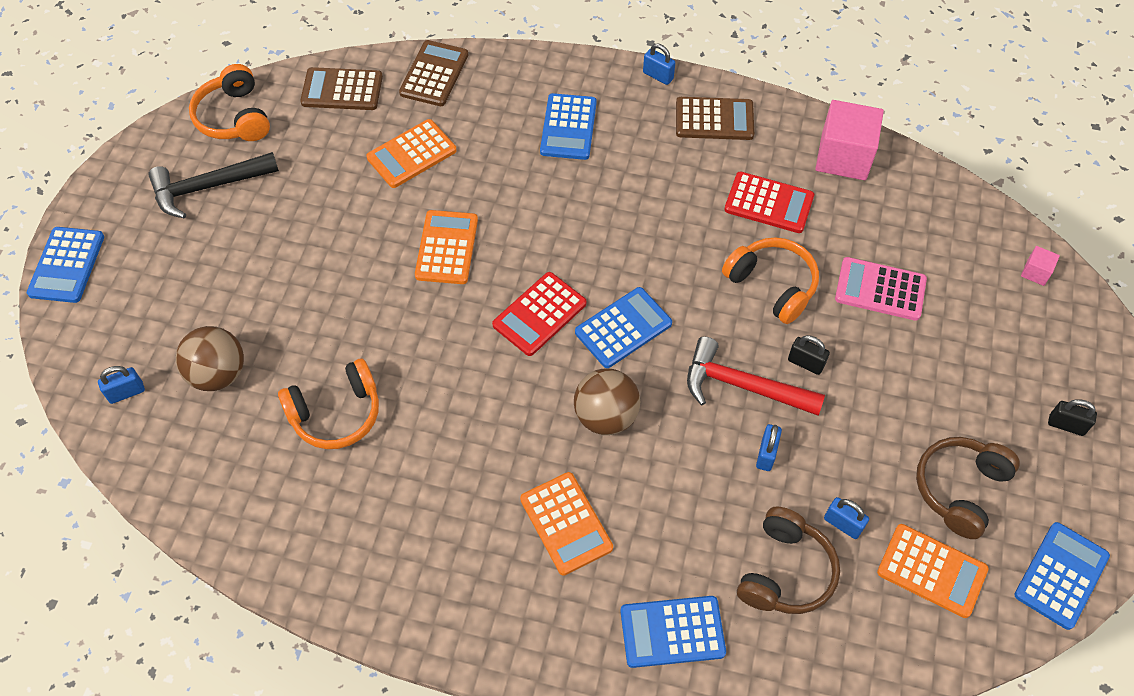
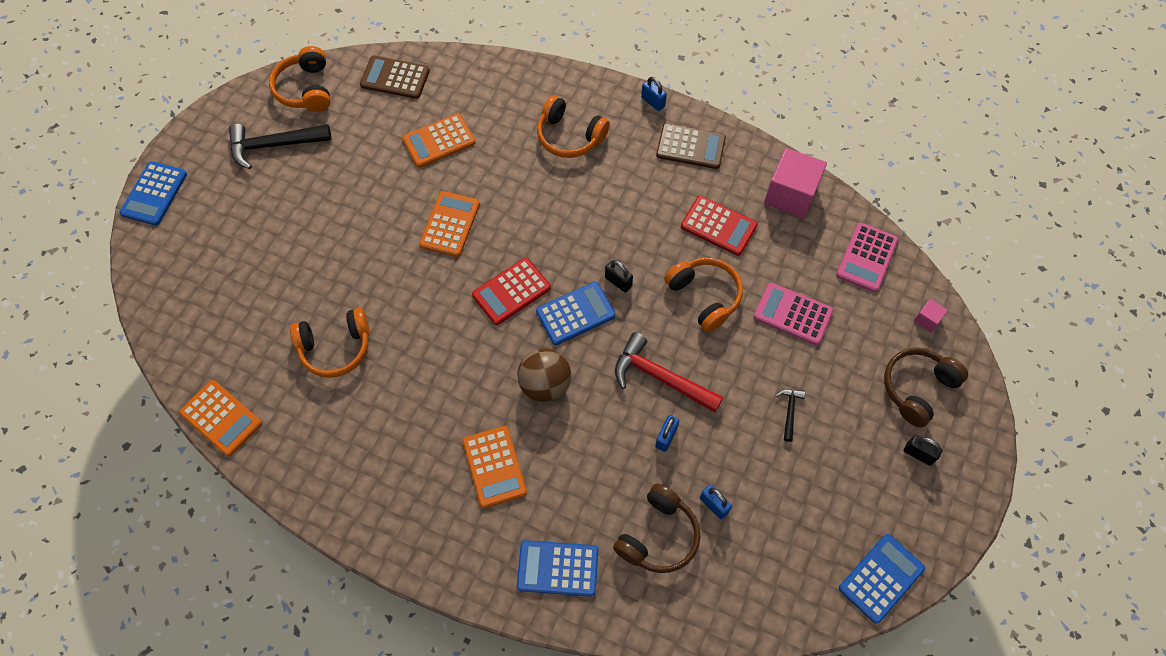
camera: 10 degrees right, 5 degrees up
blue padlock [98,366,145,404] -> none
brown ball [176,326,244,391] -> none
brown calculator [399,40,468,106] -> none
blue calculator [540,93,597,160] -> orange headphones [537,95,610,158]
black padlock [788,335,830,375] -> black padlock moved to [605,260,633,293]
orange calculator [877,524,989,618] -> orange calculator moved to [179,380,262,456]
brown headphones [916,437,1020,539] -> brown headphones moved to [884,347,968,428]
none -> black hammer [776,389,805,442]
none -> pink calculator [836,222,898,292]

